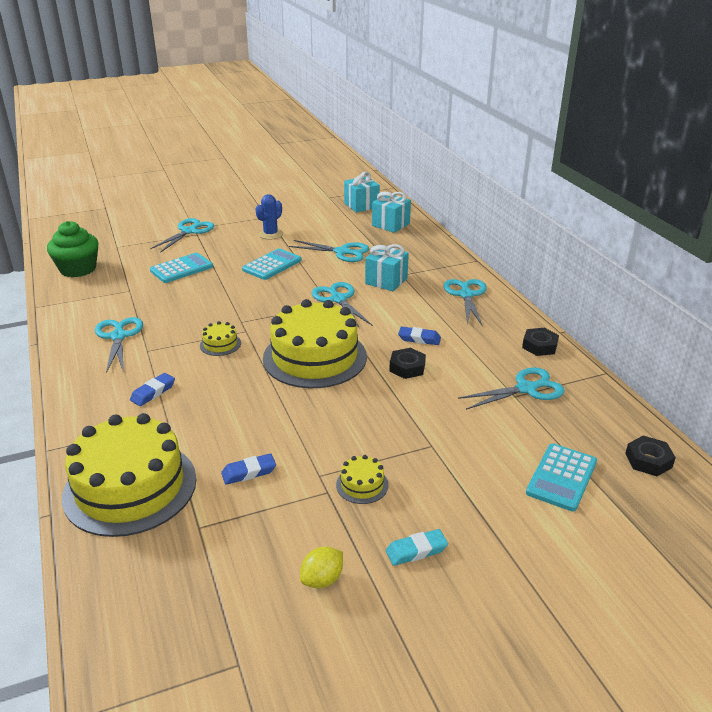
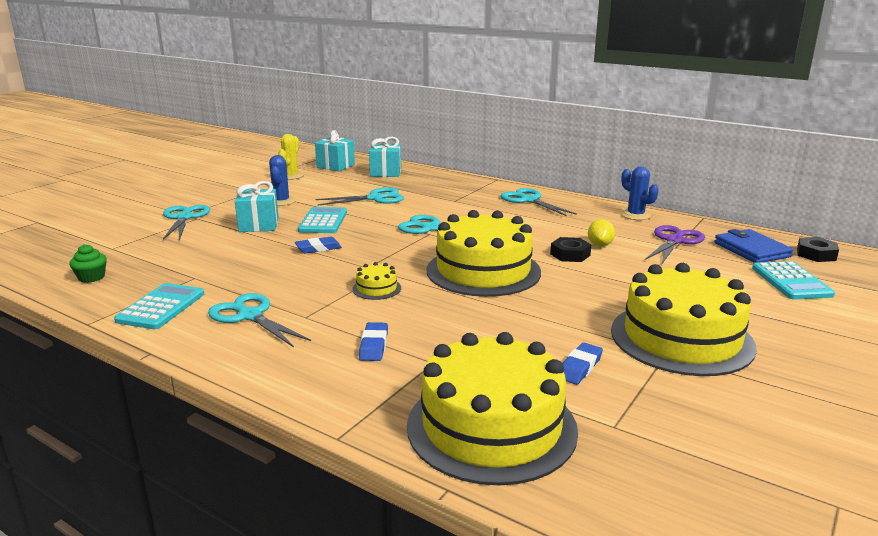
camera: 35 degrees left, 10 degrees down
green cupcake [47,221,98,277] -> green cupcake [69,244,107,283], size x0.51
turquoise calculator [150,253,213,283] -> turquoise calculator moved to [114,283,204,329]
yellow lemon [300,547,343,588] -> yellow lemon moved to [588,219,615,247]
yellow cake [336,455,389,504] -> yellow cake [611,263,757,376], size x2.47
turquoise gift [365,244,409,291] -> turquoise gift moved to [235,181,279,232]
turquoise eraser [386,529,448,566] -> none
blue eraser [398,327,441,345] -> blue eraser moved to [295,237,342,253]
turquoise scissors [458,368,565,410] -> purple scissors [645,225,705,265]
black nut [522,328,559,356] -> blue cactus [621,167,659,220]
none -> yellow cactus [278,134,304,180]
none -> blue wallet [714,229,793,263]

